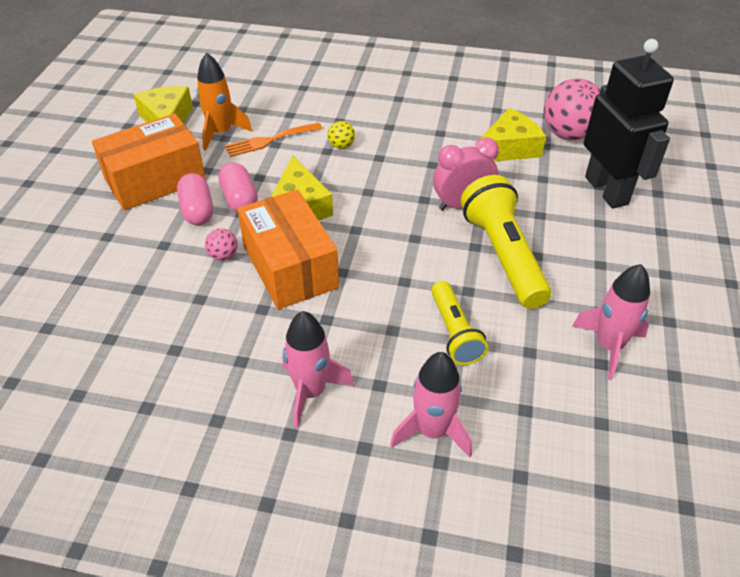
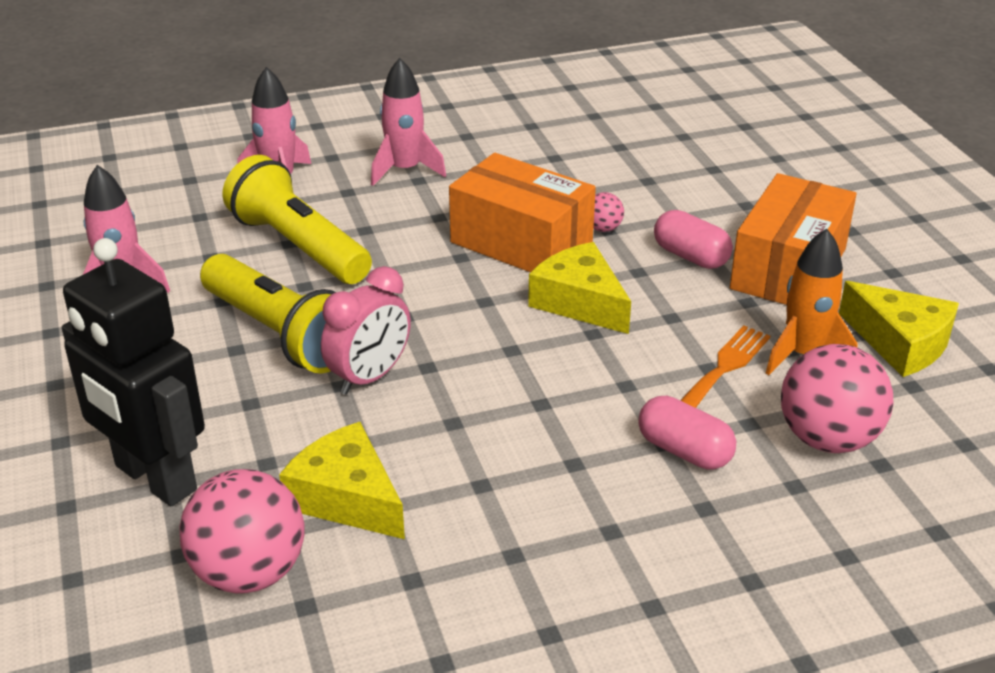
camera: 150 degrees right, 10 degrees down
pink capsule [219,163,258,212] -> pink capsule moved to [638,396,736,470]
yellow ball [328,121,355,149] -> none
yellow flashlight [431,281,488,365] -> yellow flashlight [223,155,372,284], size x1.62
yellow cheese [480,108,546,161] -> yellow cheese turned 105 degrees clockwise [279,422,405,539]
none -> pink ball [781,344,893,453]

